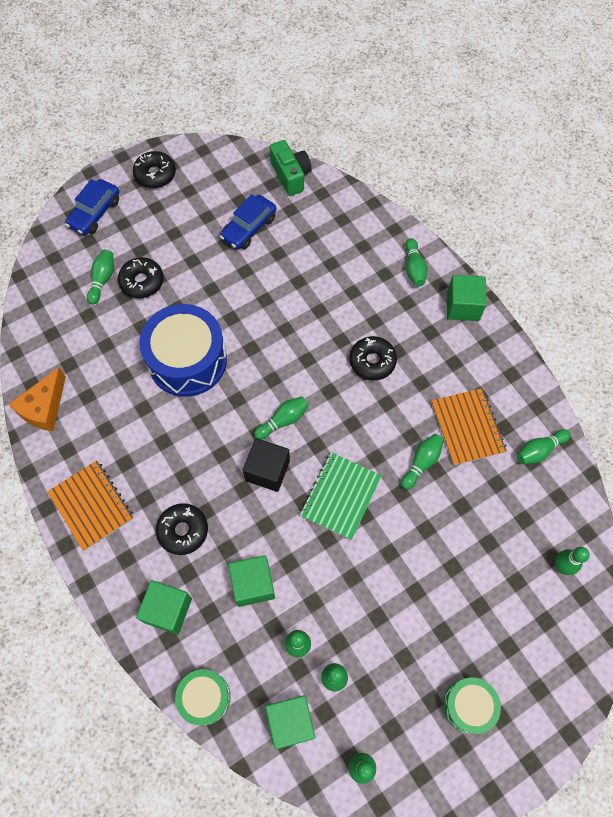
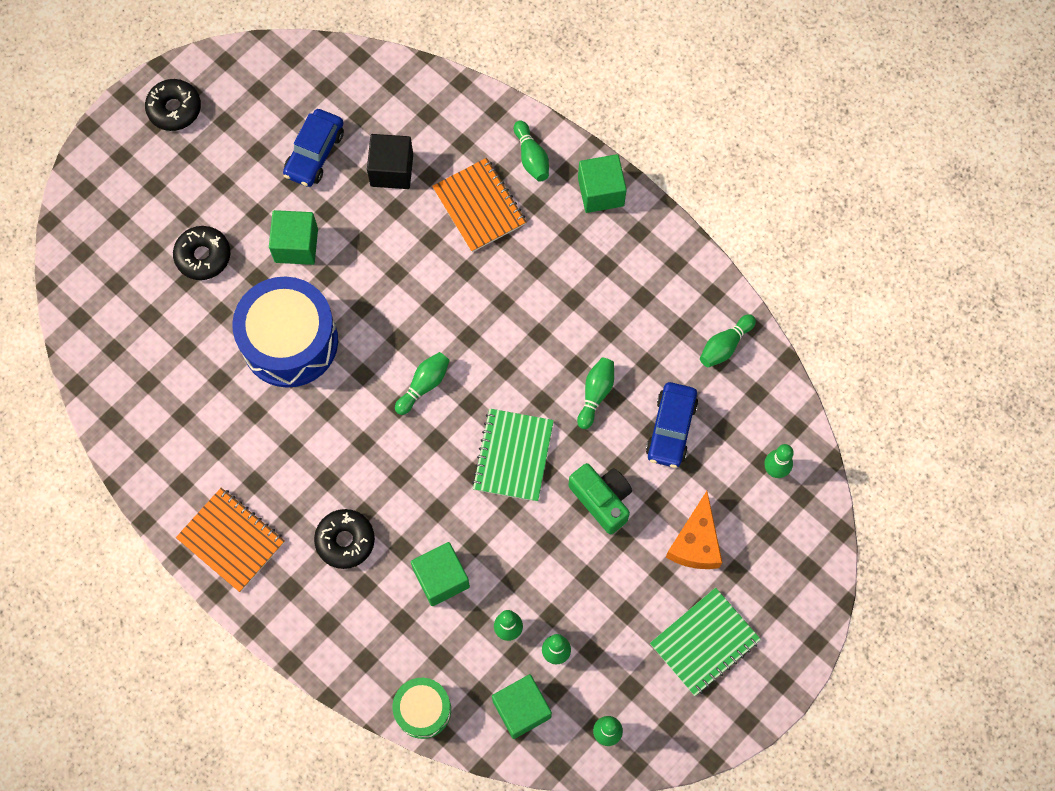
camera: 15 degrees left, 5 degrees up
orange cheese [9,367,66,431] -> orange cheese moved to [666,491,722,569]
blue car [65,179,119,235] -> blue car moved to [646,382,698,468]
green bowling pin [87,250,114,305] -> none
green cube [136,580,192,635] -> green cube moved to [269,210,318,265]
black cube [243,438,290,492] -> black cube moved to [367,134,413,189]
green camera [270,140,312,196] -> green camera moved to [568,463,632,534]
black donut [349,336,397,381] -> none
orange notebook [432,388,507,465] -> orange notebook moved to [432,158,526,252]
green drum [443,677,501,734] -> green notebook [650,588,761,696]

